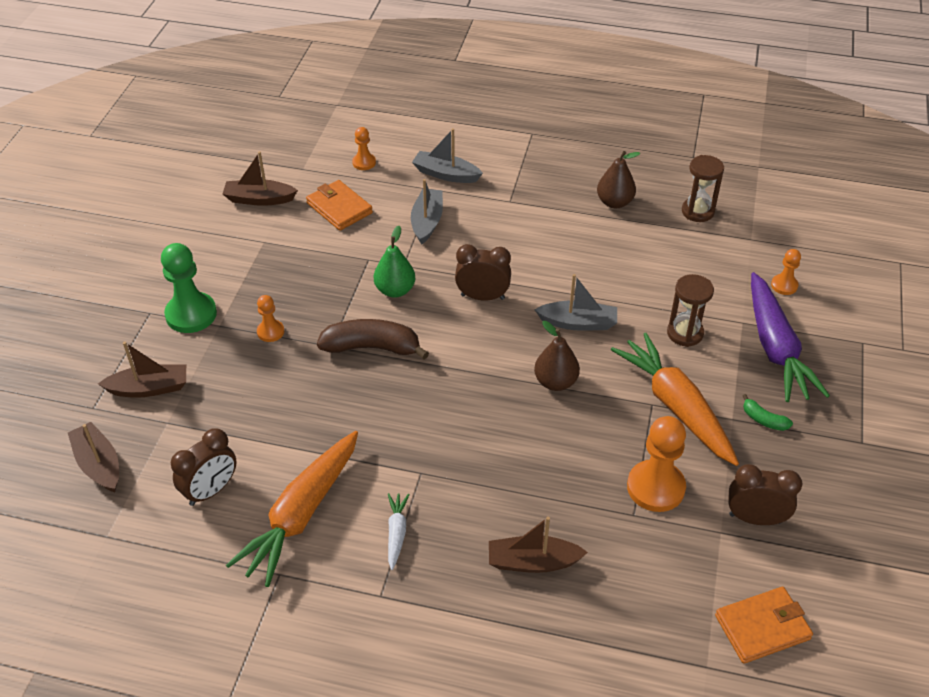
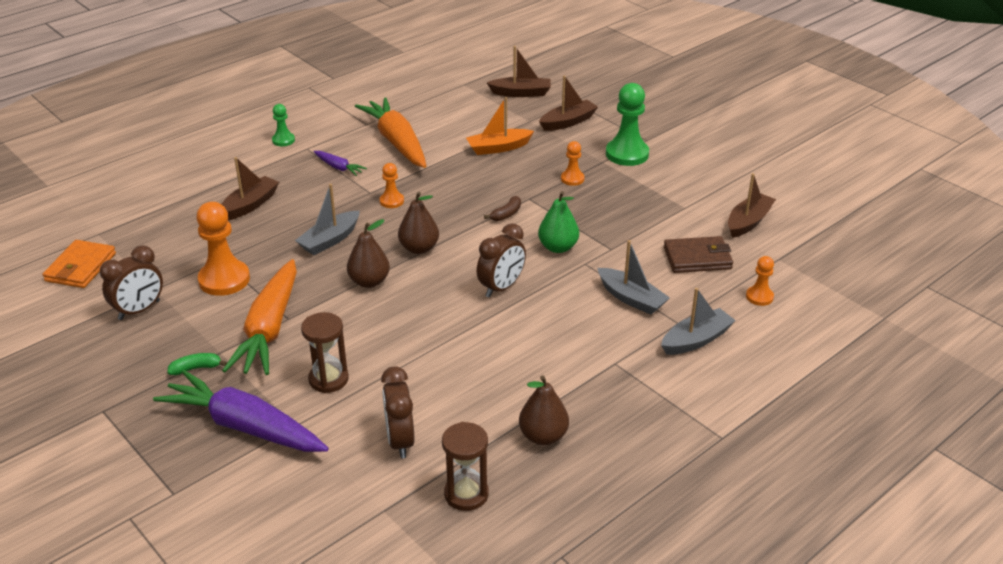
camera: 125 degrees right, 10 degrees down
brown boat [98,342,186,398] -> brown boat turned 150 degrees counterclockwise [539,75,598,131]
brown clock [171,428,237,506] -> brown clock moved to [381,367,415,458]
orange wallet [306,180,373,231] -> brown wallet [664,236,733,273]
brown banana [317,319,429,360] -> brown banana [484,196,521,221], size x0.48
white carrot [388,493,410,570] -> purple carrot [314,151,367,176]
grey boat [535,274,617,331] -> grey boat moved to [295,184,360,255]
orange carrot [611,333,739,466] -> orange carrot turned 90 degrees clockwise [222,259,297,375]
orange pawn [771,249,801,295] -> orange pawn moved to [380,163,404,208]
none -> green pawn [272,104,295,146]
none -> brown pear [398,192,439,254]
none -> orange boat [466,97,534,155]

